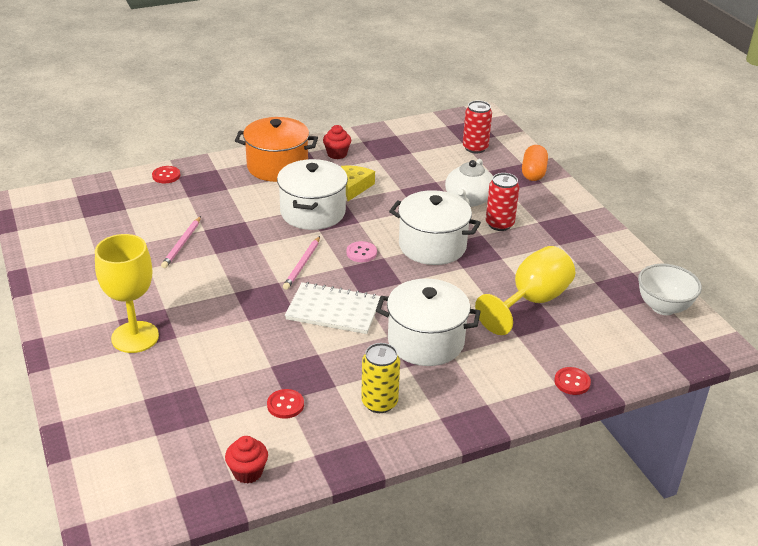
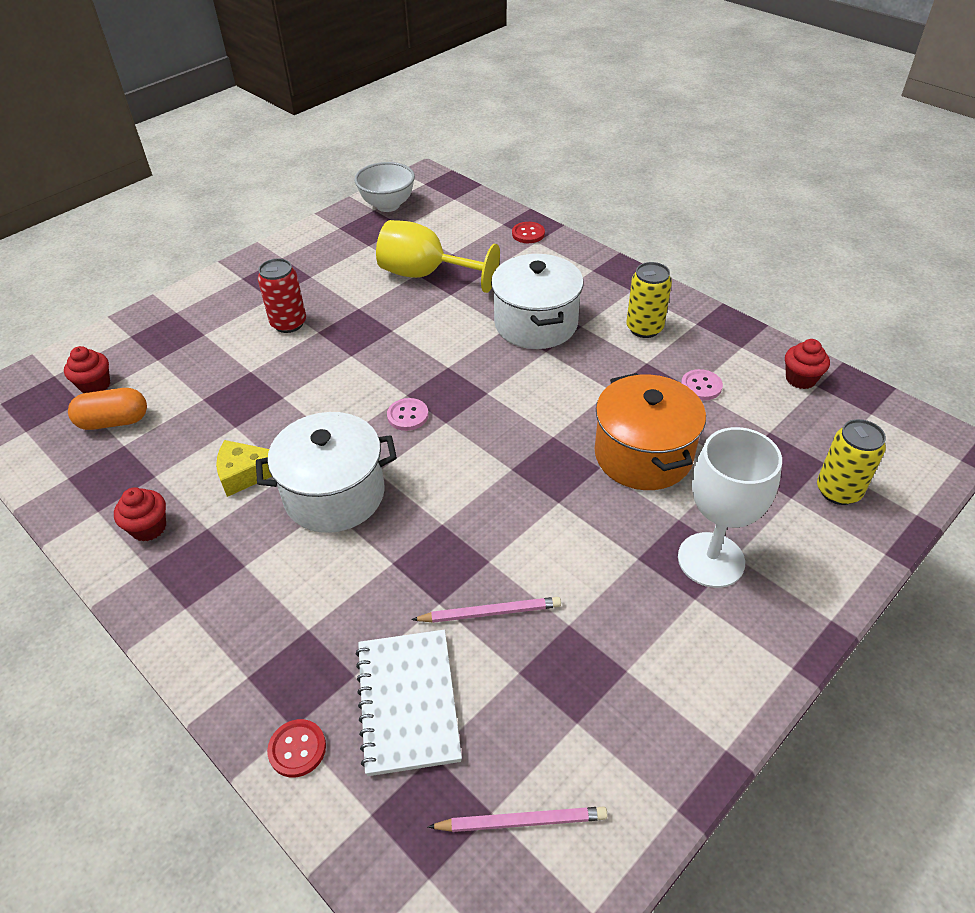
camera: 110 degrees left, 10 degrees up
yellow goblet [95,234,159,353] -> white goblet [678,427,782,588]
orange pot [235,117,318,182] -> orange pot moved to [595,373,706,490]
red button [267,389,304,419] -> pink button [681,369,723,400]
pink pencil [283,236,320,290] -> pink pencil moved to [428,807,608,832]
white notebook [285,282,380,334] -> white notebook moved to [356,630,462,776]
white pot [389,190,481,265] -> none
white teapot [445,159,493,207] -> none
red can [463,101,492,153] -> red cupcake [64,346,110,393]
orange capsule [522,145,548,181] -> orange capsule moved to [68,388,147,430]
none -> yellow can [817,419,886,505]

